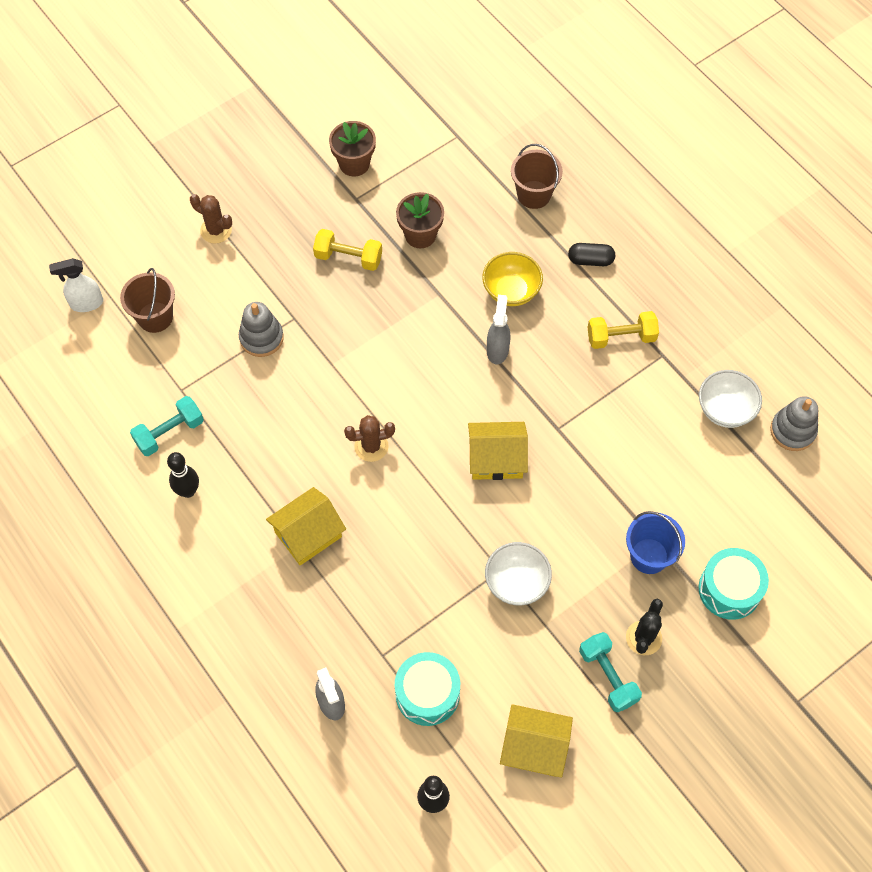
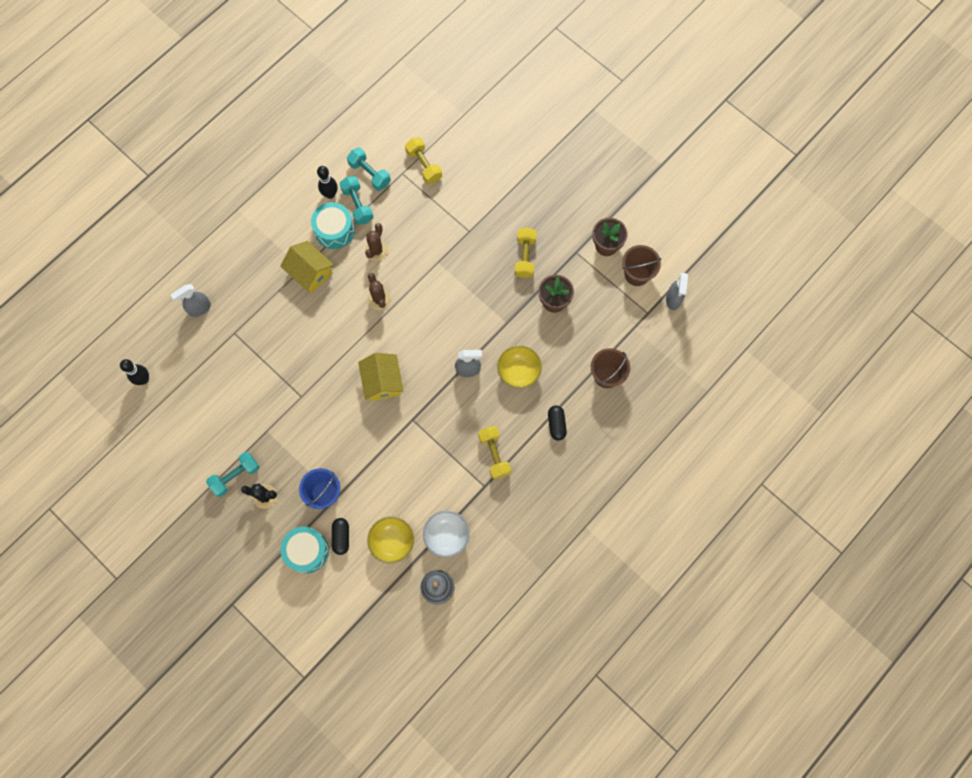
camera: 80 degrees right, 10 degrees up
white spray bottle [49,258,103,312] -> none
brown bucket [120,268,175,333] -> brown bucket moved to [622,245,661,286]
brown cactus [190,194,232,244] -> brown cactus moved to [365,223,388,261]
grey stacking toy [239,302,284,357] -> none
turquoise drum [395,652,460,726] -> turquoise drum moved to [311,202,355,249]
white bowl [485,542,552,605] -> none
yellow house [500,704,573,778] -> none
none -> black capsule [332,518,349,555]
none -> turquoise dumbbell [339,176,373,225]
none -> yellow bowl [367,516,414,564]
none -> yellow dumbbell [405,137,442,184]
none -> grey spray bottle [666,273,688,310]

